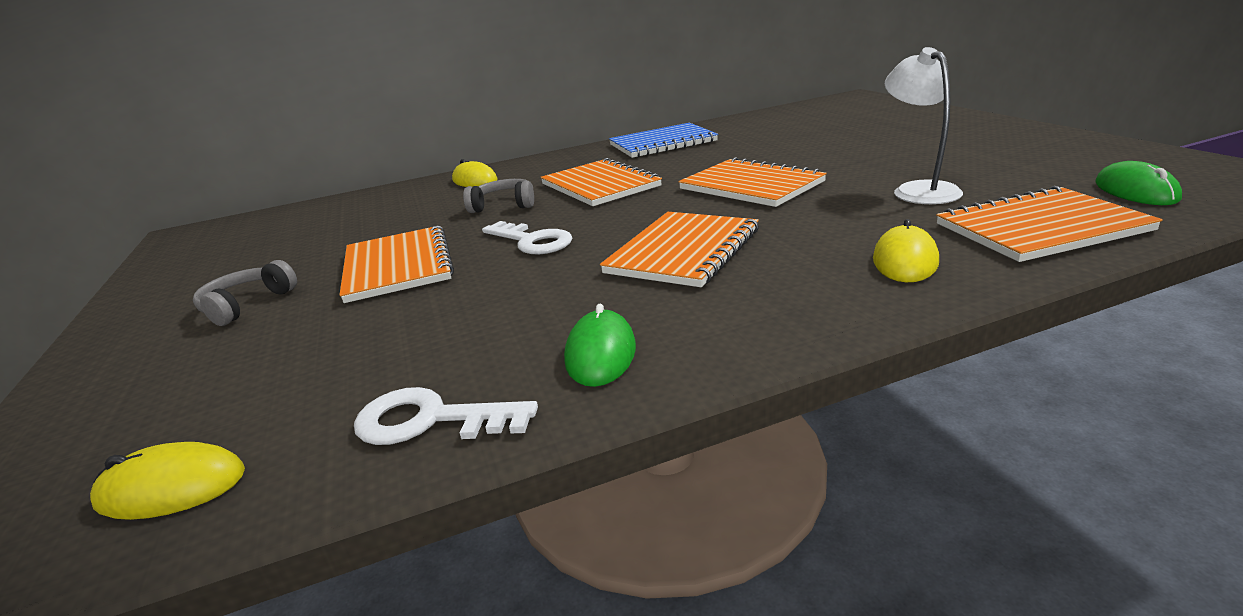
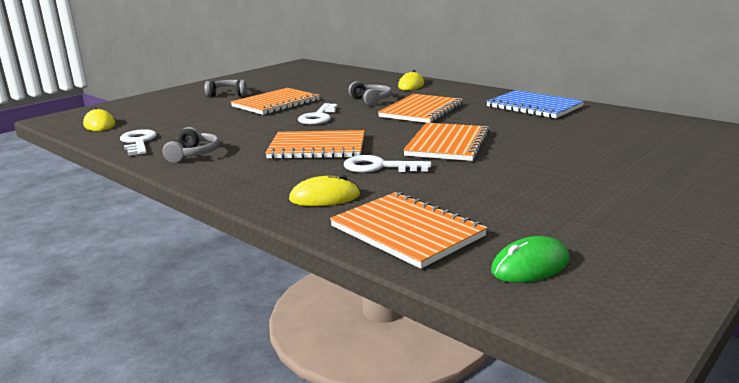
camera: 60 degrees right, 5 degrees down
green mouse [564,304,636,387] -> grey headphones [162,127,220,163]
white lamp [885,47,963,204] -> none
none -> white key [344,155,432,173]

